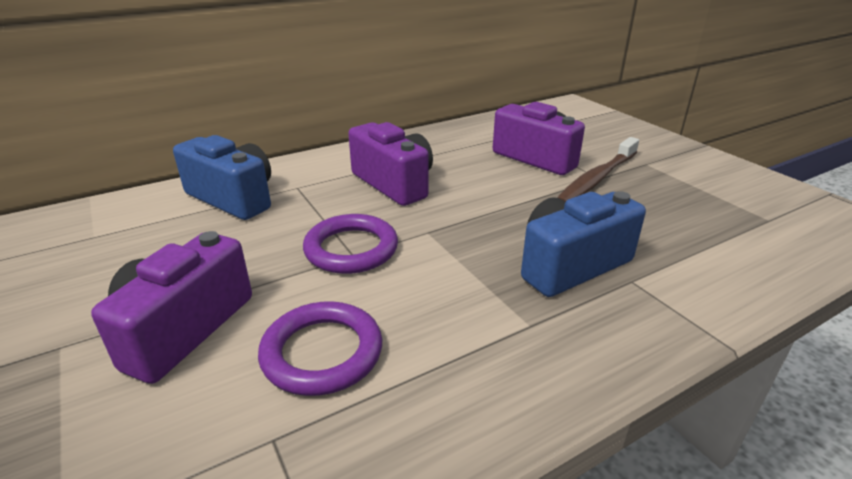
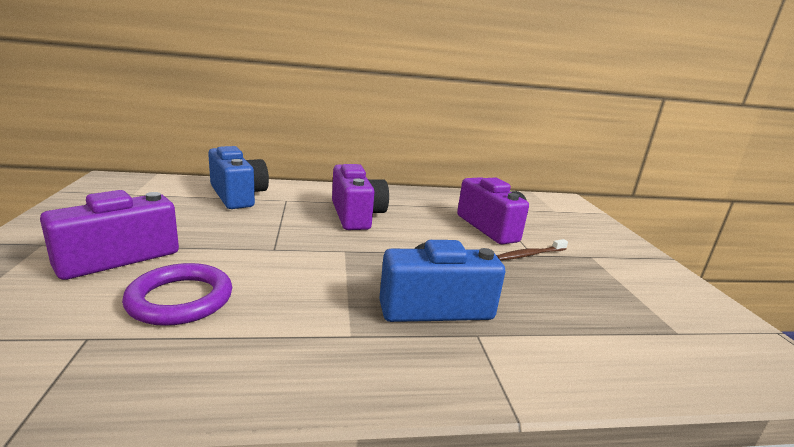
camera: 20 degrees right, 10 degrees down
purple ring [303,214,398,274] -> none
brown toothbrush [557,137,639,202] -> brown toothbrush [496,239,568,260], size x0.60

